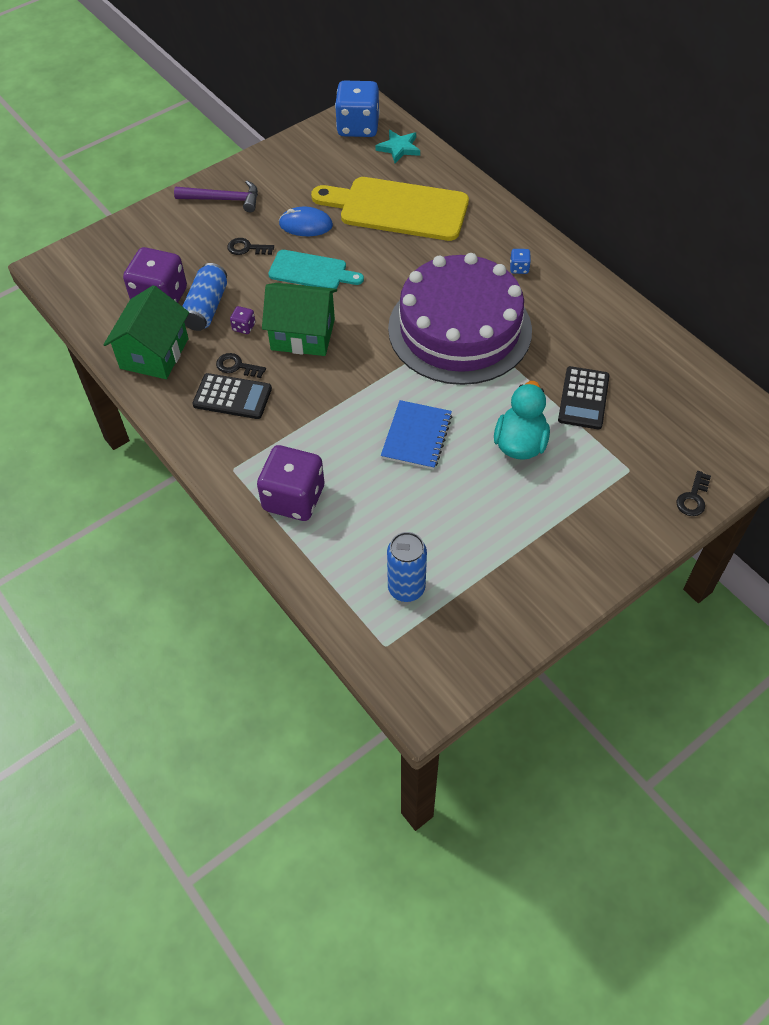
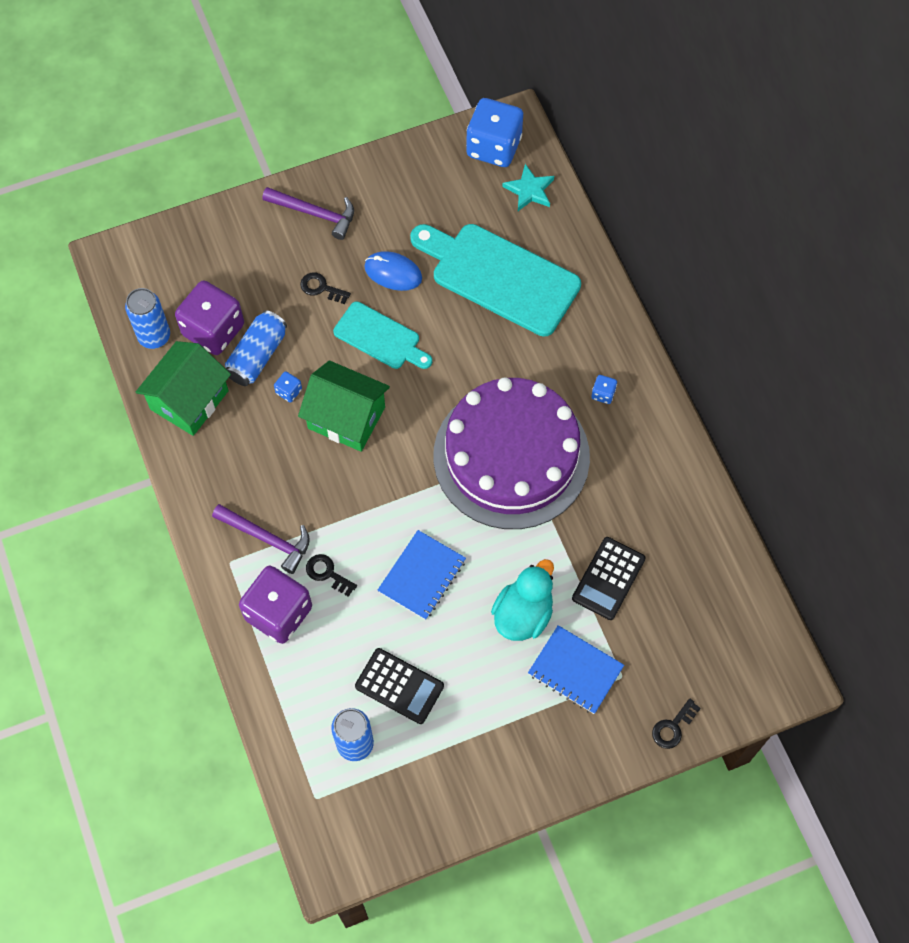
camera: 15 degrees right, 10 degrees up
black calculator [192,373,272,419] -> black calculator moved to [355,648,444,724]
black key [216,353,266,378] -> black key moved to [306,554,357,597]
purple dice [230,306,255,334] -> blue dice [274,371,302,402]
yellow cutting board [311,177,469,241] -> turquoise cutting board [410,224,581,336]
none -> blue can [125,288,170,349]
none -> purple hammer [212,504,310,574]
none -> blue notebook [528,625,624,714]

